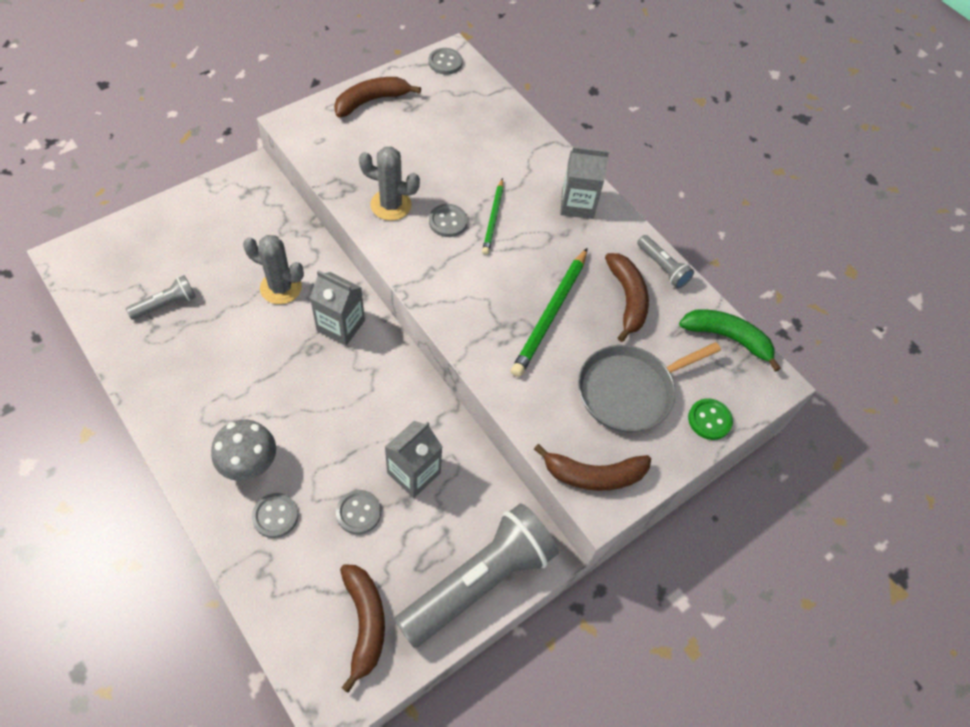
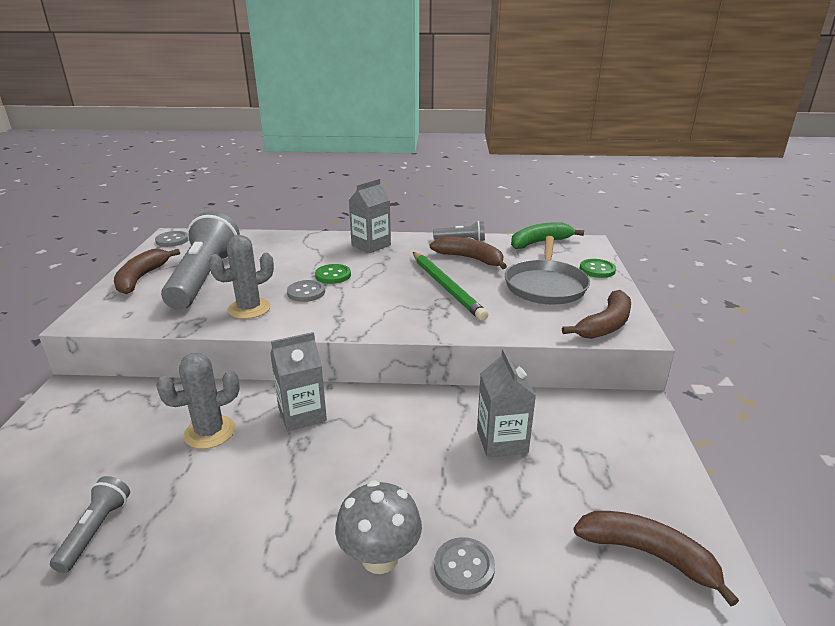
camera: 45 degrees left, 30 degrees down
grey button [336,490,381,534] -> none
grey flashlight [394,503,559,648] -> grey flashlight moved to [161,211,240,310]
green pencil [482,178,504,255] -> green button [315,264,351,284]

